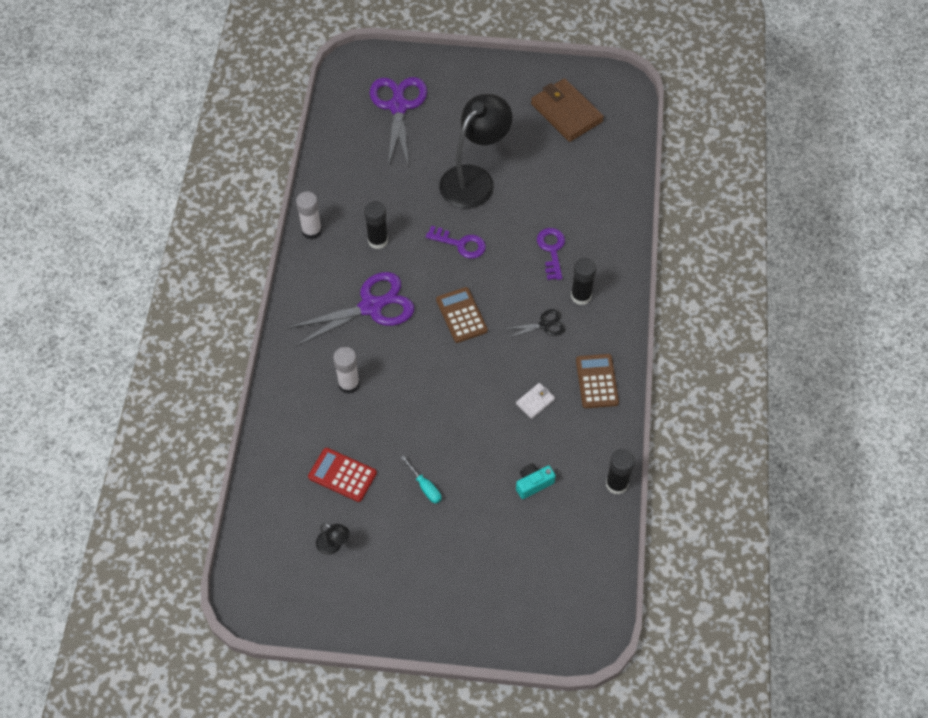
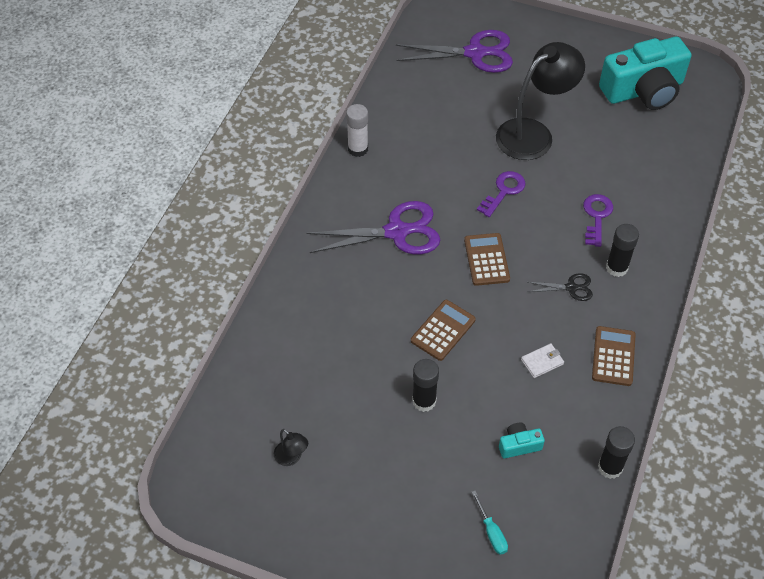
camera: 15 degrees right, 5 degrees down
red calculator [308,448,377,502] -> none
white glue stick [333,347,360,394] -> none
black glue stick [364,201,388,249] -> black glue stick moved to [412,359,439,412]
purple scissors [370,77,427,167] -> purple scissors turned 75 degrees clockwise [396,30,513,73]
turquoise screwdriver [401,455,441,503] -> turquoise screwdriver moved to [471,491,508,555]
purple key [426,226,486,259] -> purple key turned 90 degrees counterclockwise [477,171,526,217]
brown wallet [531,78,604,142] -> turquoise camera [599,36,691,110]
none -> brown calculator [411,300,476,361]

